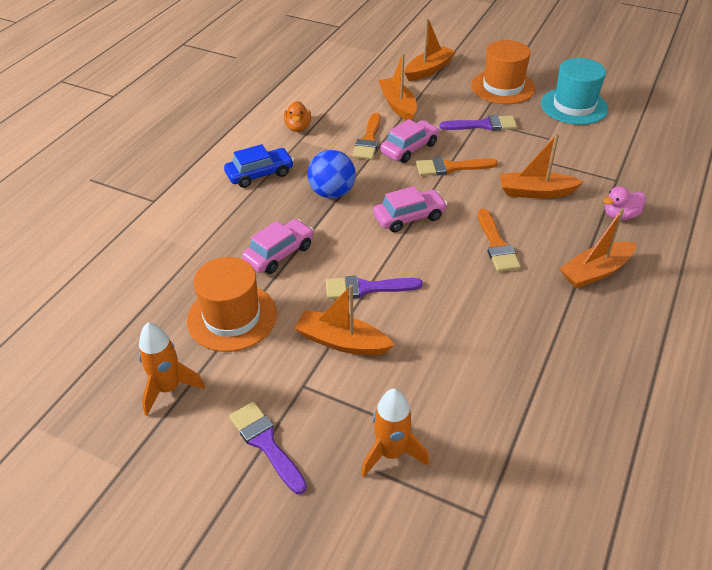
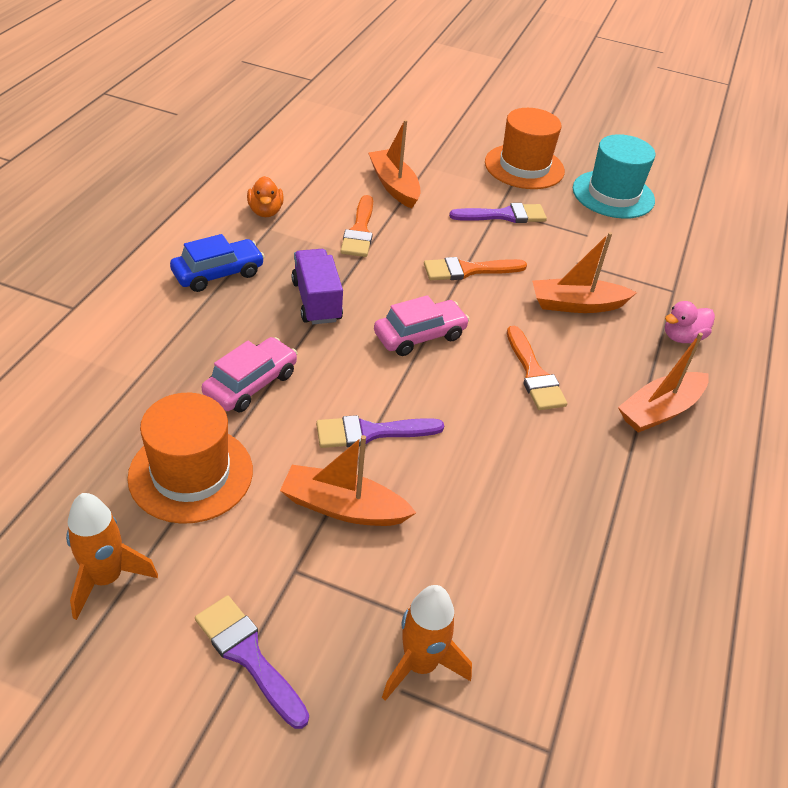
camera: 10 degrees left, 0 degrees up
blue ball [307,150,356,199] -> purple truck [291,249,343,324]
pink car [380,119,439,163] -> none
orange boat [404,18,456,81] -> none

